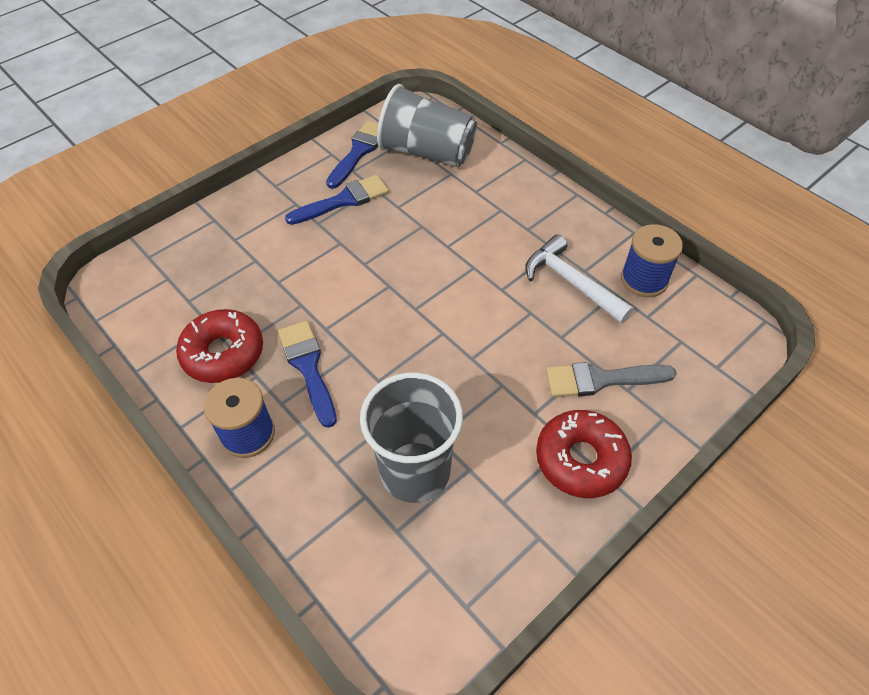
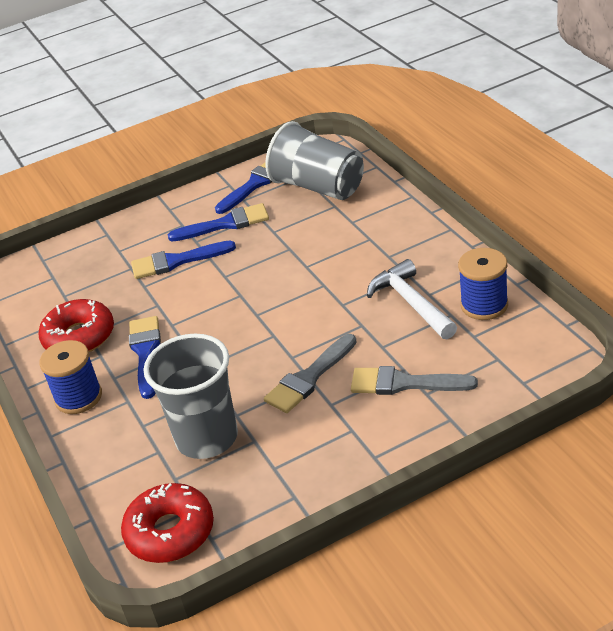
camera: 20 degrees right, 15 degrees down
red donut [536,410,632,498] -> red donut moved to [121,483,214,563]
none -> blue brush [131,241,236,279]
none -> grey brush [264,334,357,413]

